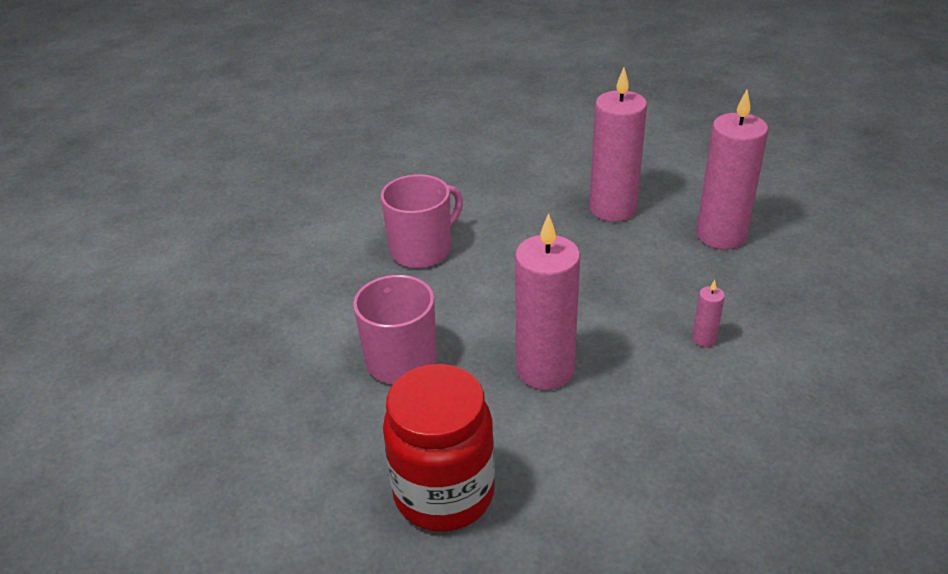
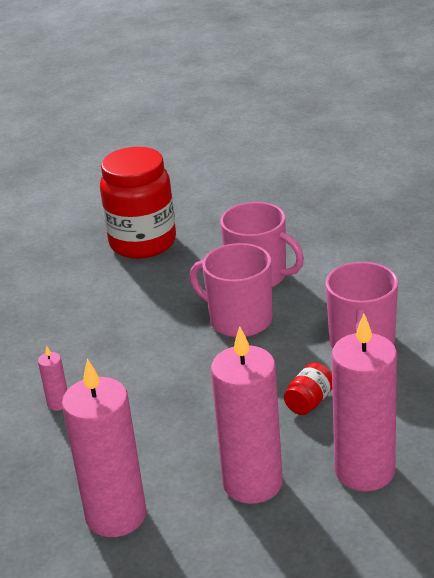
camera: 140 degrees right, 5 degrees down
pink candle [515,213,580,390] -> pink candle moved to [332,314,397,491]
none -> pink mug [190,243,272,337]
none -> red jar [284,363,332,415]

